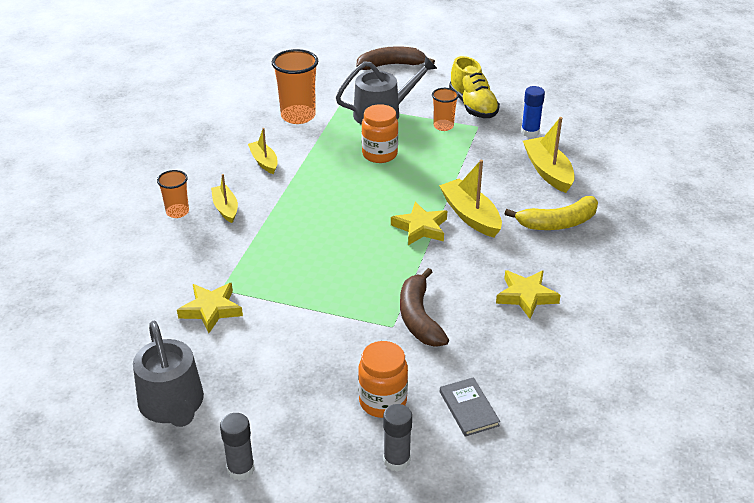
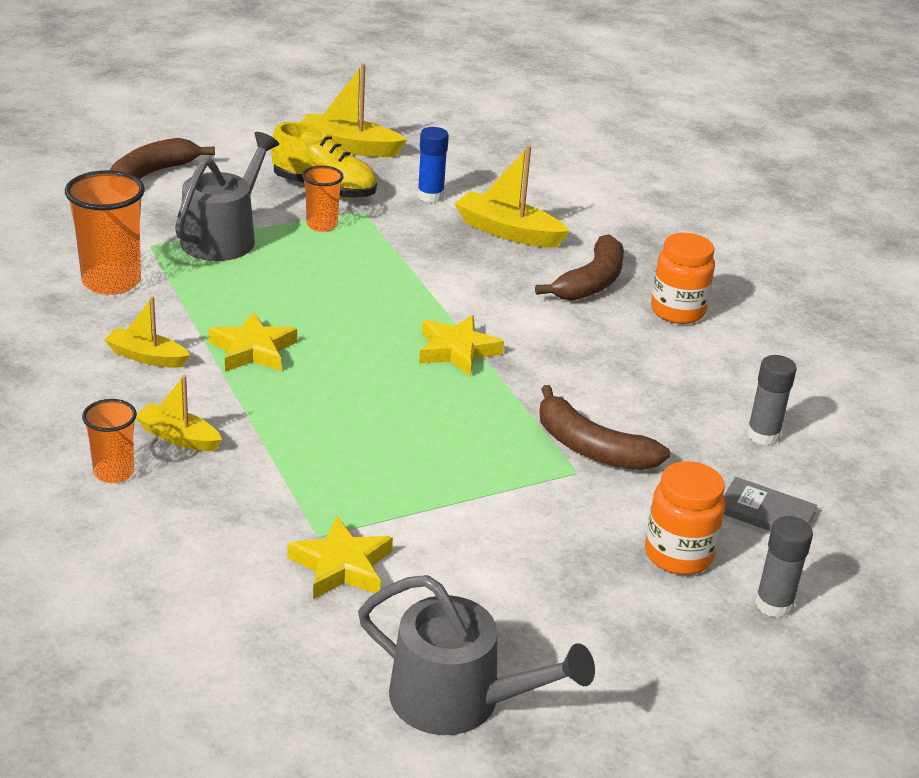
camera: 45 degrees left, 5 degrees down
grey glue stick [220,413,255,481] -> grey glue stick moved to [747,355,797,445]
orange jar [361,104,398,163] -> orange jar moved to [651,233,715,324]
yellow boat [439,160,502,238] -> yellow boat moved to [300,64,407,157]
yellow star [496,270,561,319] -> yellow star moved to [209,312,297,372]
yellow banana [505,196,598,230] -> brown banana [535,234,624,301]

